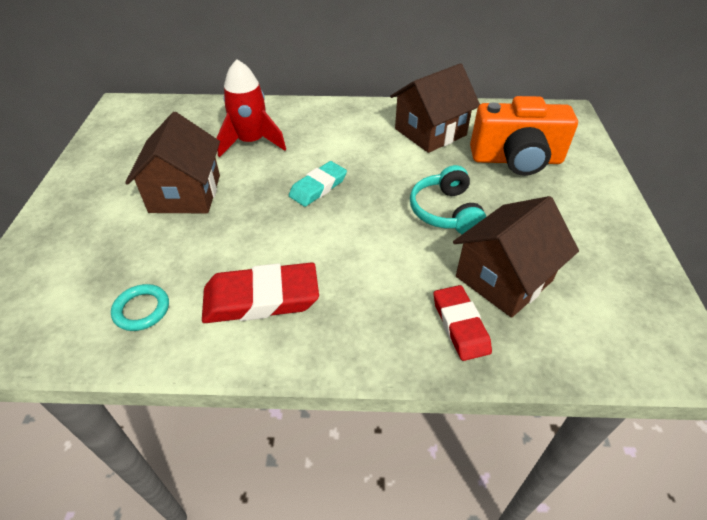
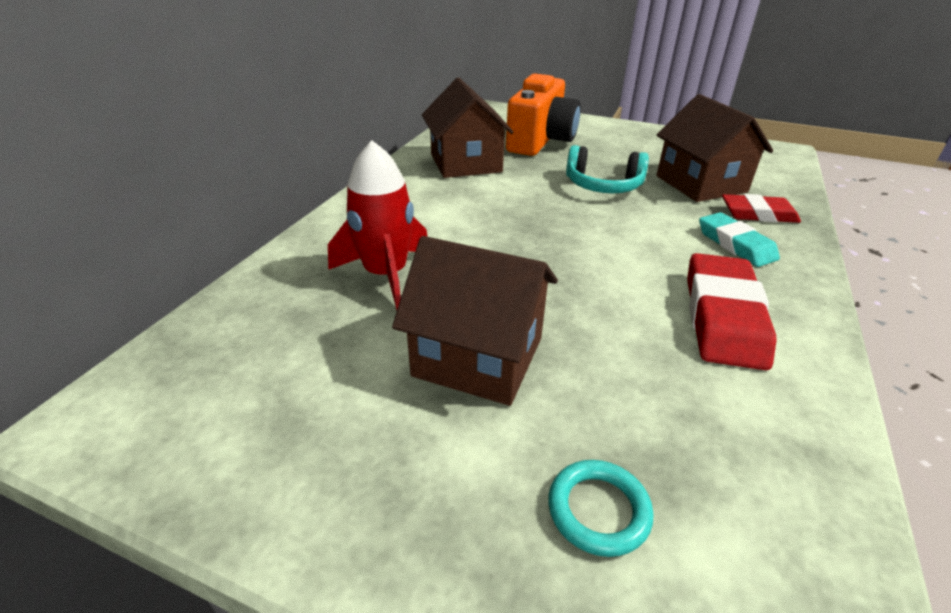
camera: 70 degrees left, 10 degrees down
turquoise ring [111,284,169,331] -> turquoise ring moved to [548,460,654,557]
turquoise eraser [289,161,347,207] -> turquoise eraser moved to [699,212,780,267]

